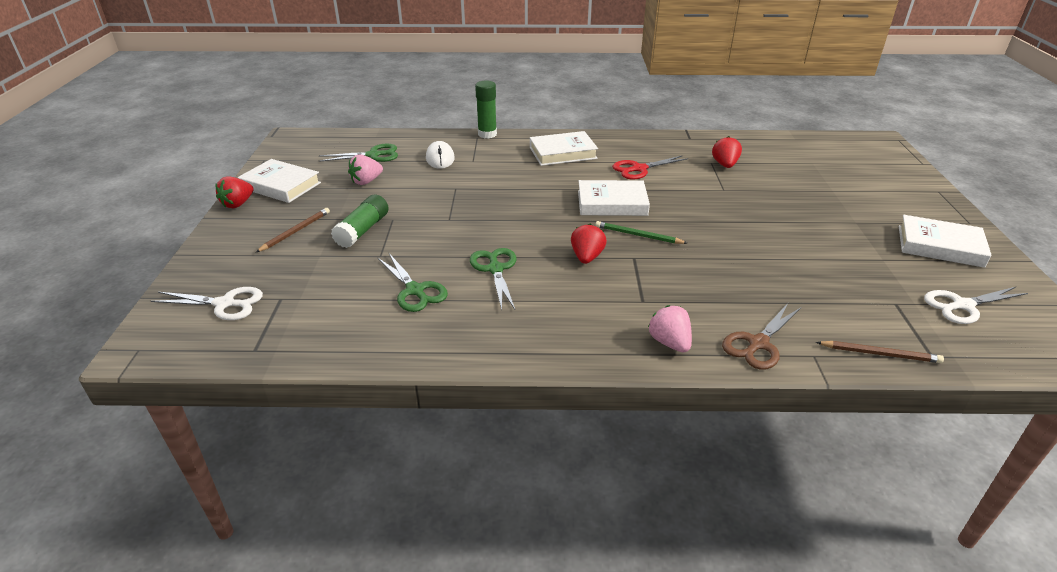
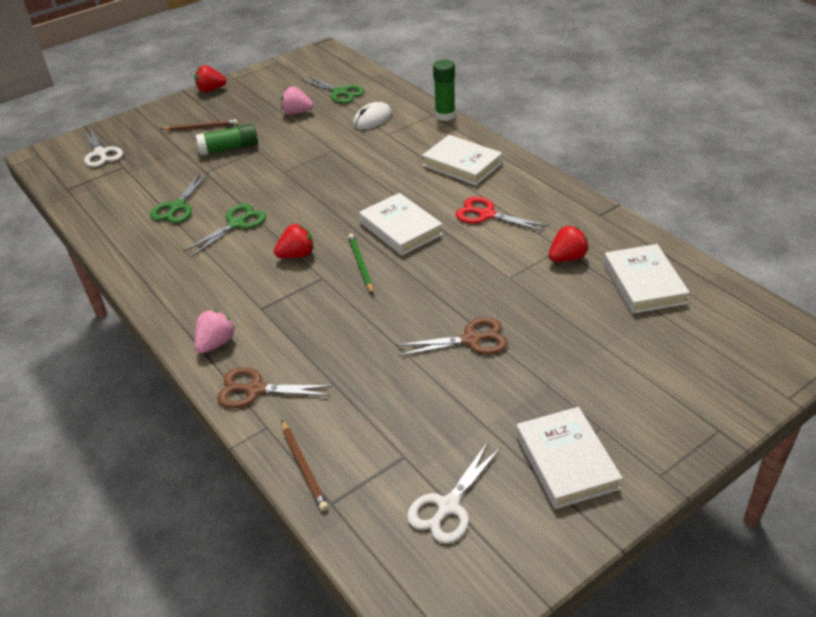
camera: 55 degrees right, 5 degrees up
white book [238,159,321,203] -> white book moved to [604,244,690,314]
white scissors [924,287,1028,324] -> white scissors turned 90 degrees counterclockwise [407,442,501,544]
none -> brown scissors [397,317,508,356]

